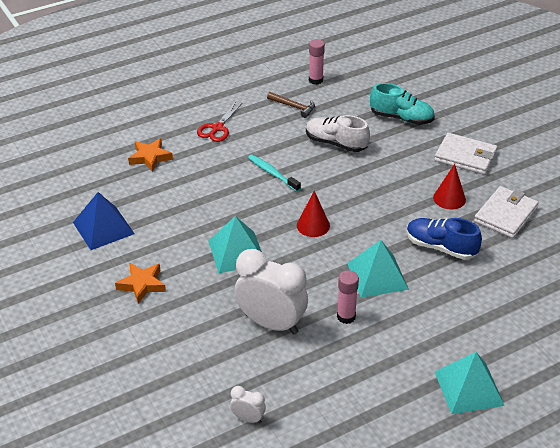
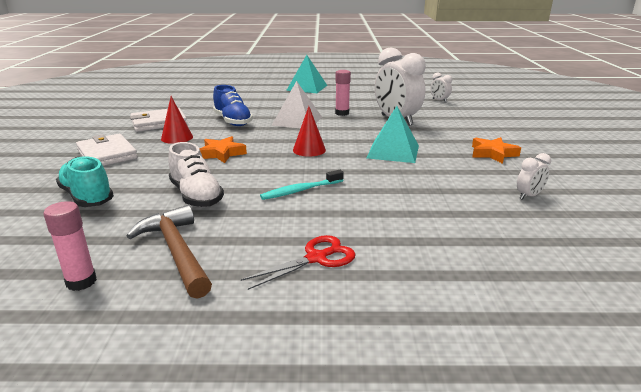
camera: 150 degrees left, 15 degrees down
blue pyramid [73,192,135,250] -> white clock [517,153,551,200]
orange star [128,138,173,172] -> orange star moved to [199,136,247,163]
turquoise toothbrush [248,155,301,192] -> turquoise toothbrush turned 75 degrees clockwise [260,170,344,200]
brown hammer [267,92,315,118] -> brown hammer [127,205,212,299], size x1.65
turquoise pyramid [347,240,409,298] -> white pyramid [271,81,322,128]

